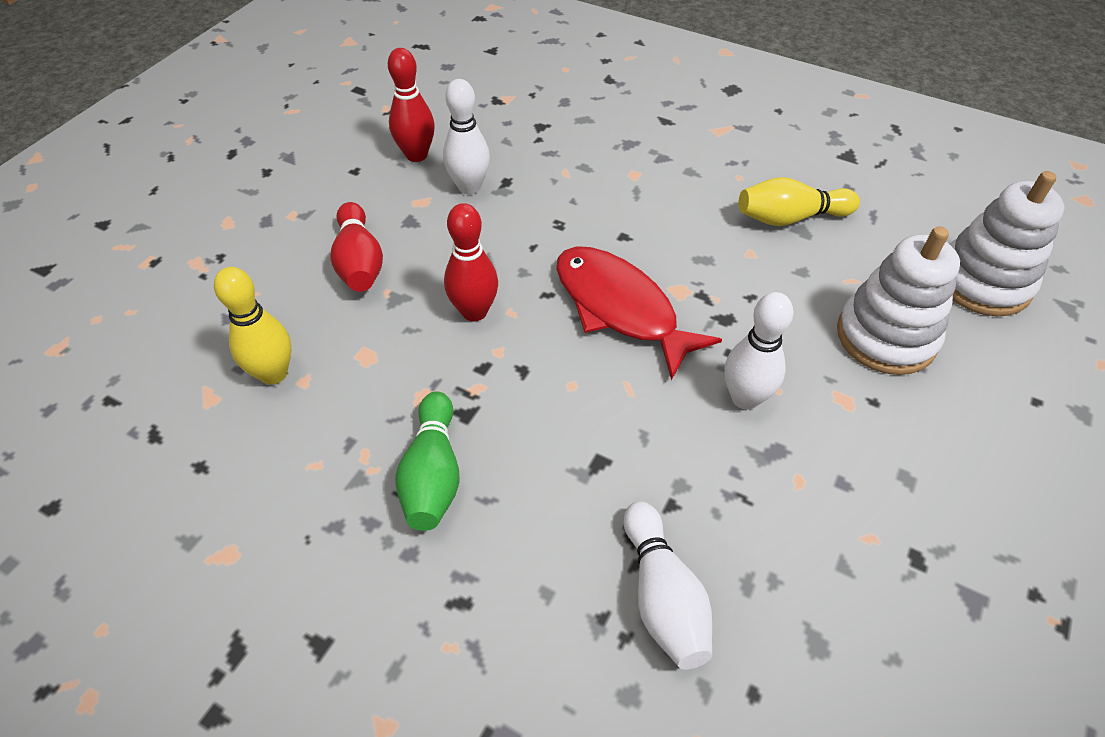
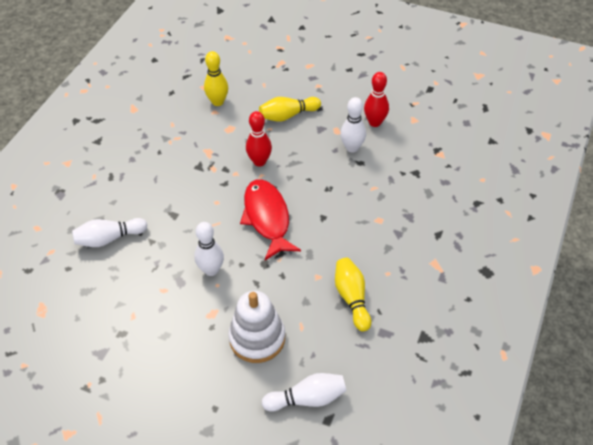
camera: 85 degrees right, 0 degrees up
red bowling pin [331,202,383,292] -> yellow bowling pin [259,97,321,122]
green bowling pin [395,392,460,531] -> none
red fish [556,246,722,380] -> red fish turned 60 degrees counterclockwise [240,179,301,260]
white stacking toy [950,171,1064,316] -> white bowling pin [262,373,347,412]

